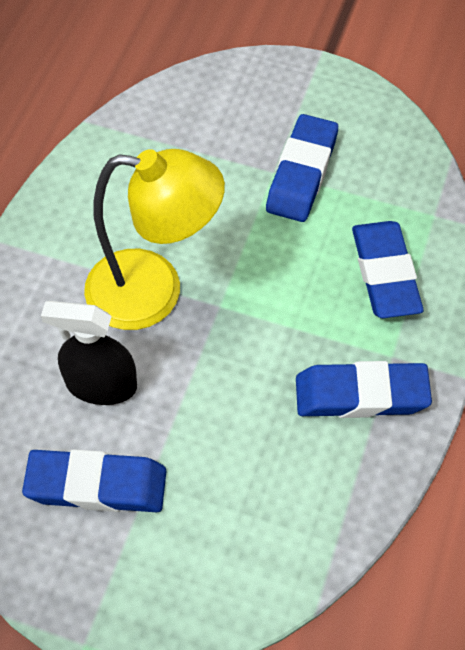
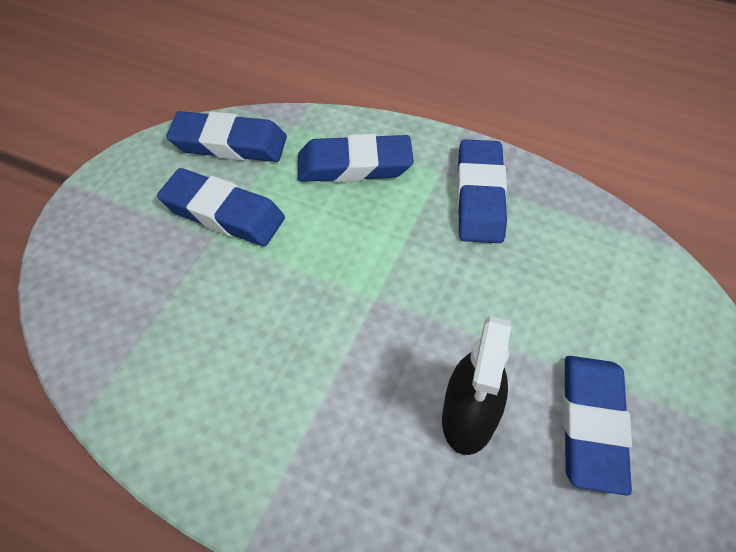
camera: 85 degrees left, 5 degrees down
yellow lamp [84,149,225,330] -> none
none -> blue eraser [166,111,287,162]

